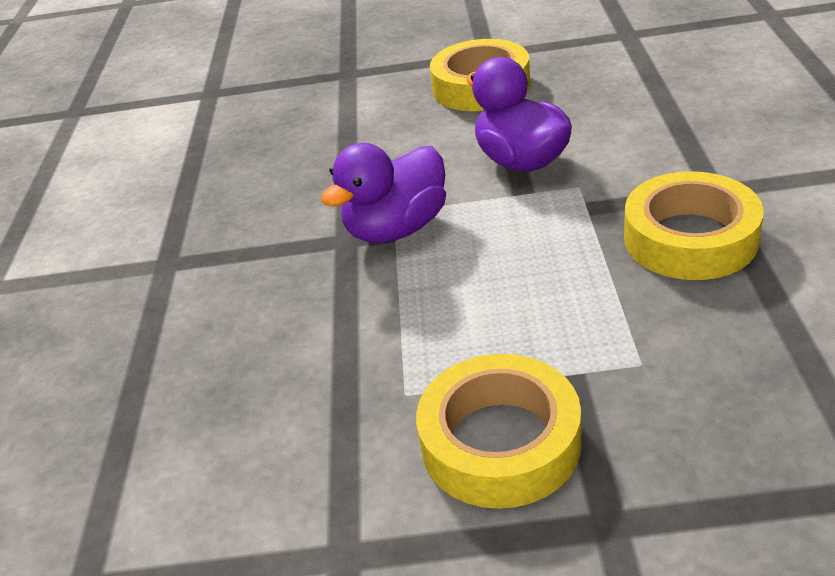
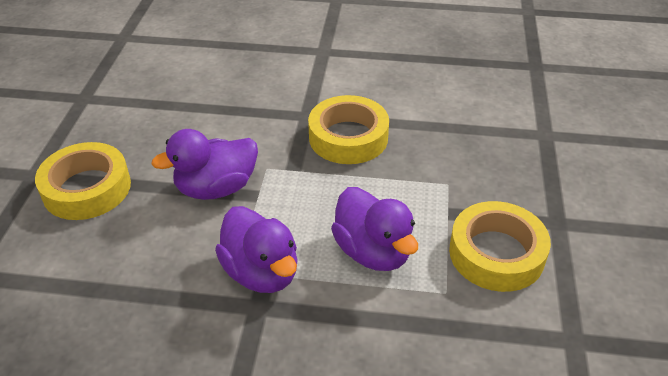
camera: 85 degrees left, 5 degrees up
none -> purple duck [331,187,418,271]

